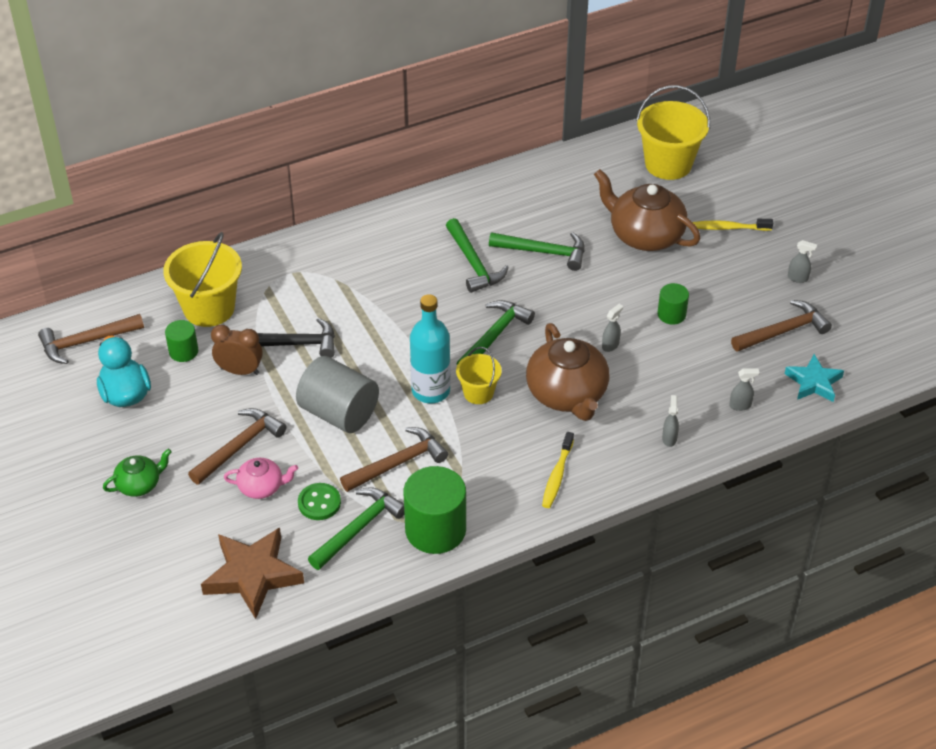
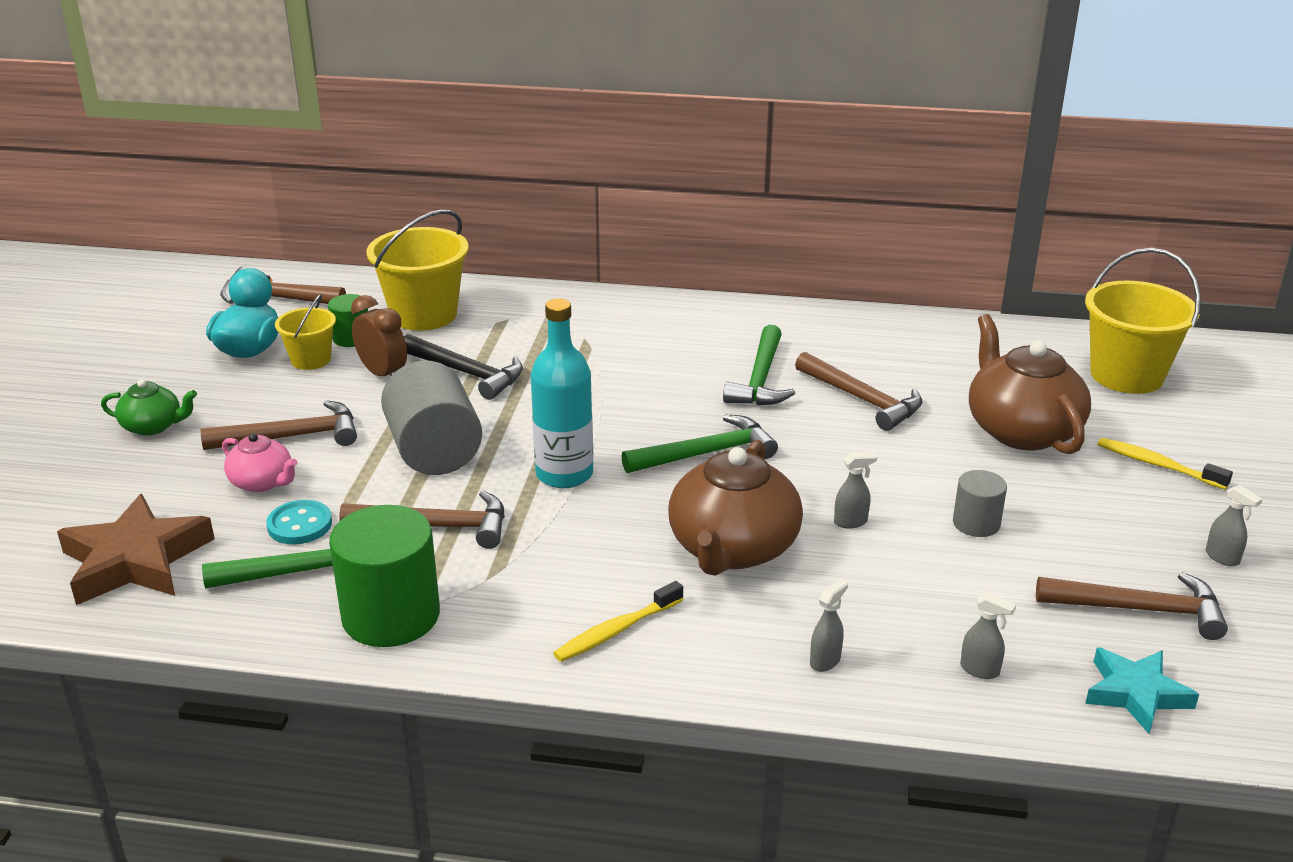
camera: 35 degrees right, 15 degrees down
green button [298,483,341,520] -> turquoise button [266,500,332,544]
yellow bucket [456,347,502,404] -> yellow bucket moved to [275,294,336,370]
green hammer [489,232,584,271] -> brown hammer [795,352,922,431]
green cylinder [658,283,689,325] -> grey cylinder [953,470,1007,537]

